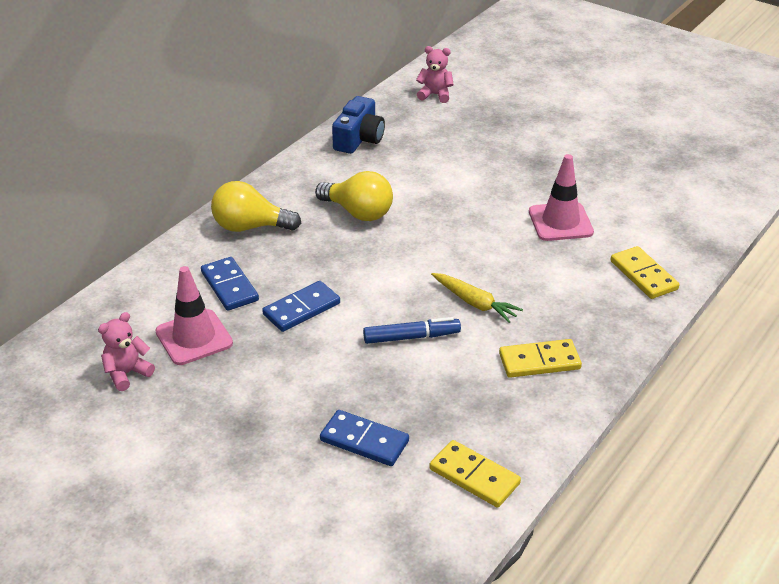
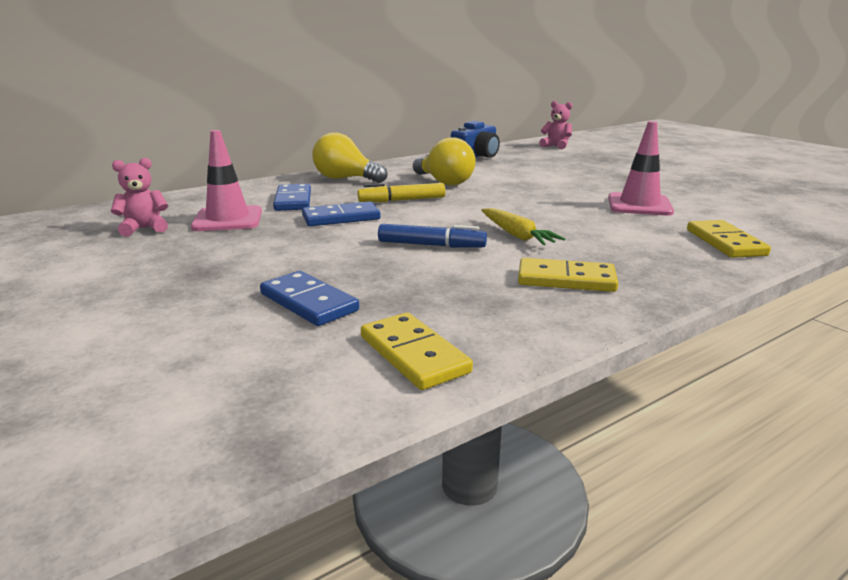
camera: 20 degrees right, 15 degrees down
none -> yellow marker [357,183,446,202]

